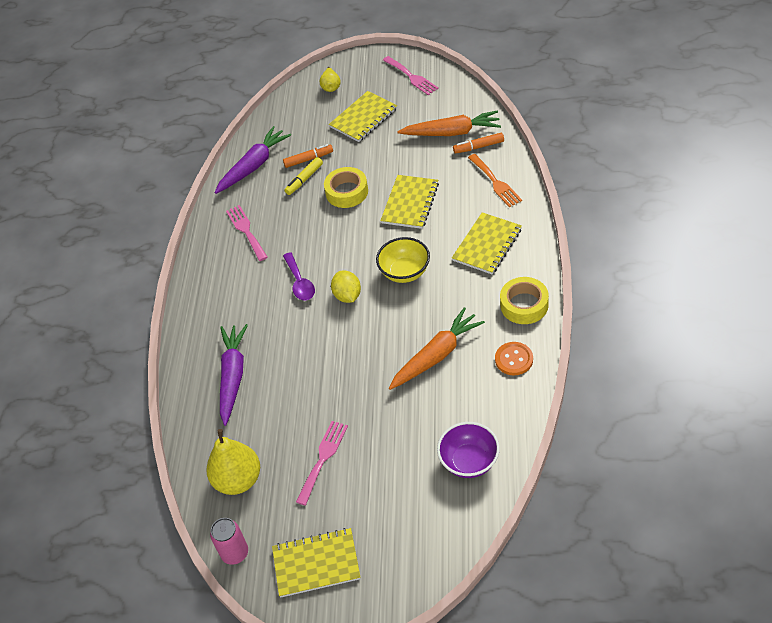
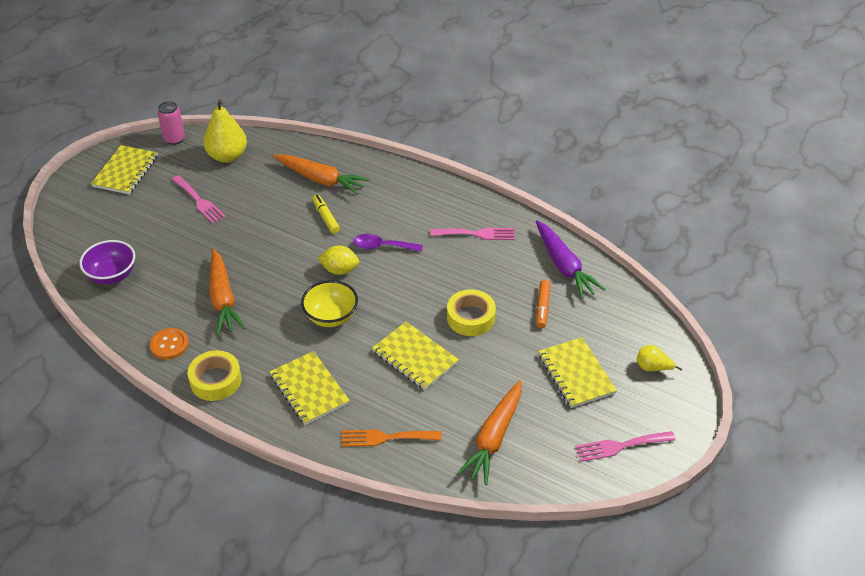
camera: 110 degrees right, 5 degrees down
purple carrot [220,324,248,426] -> orange carrot [273,154,370,195]
yellow marker [285,157,323,195] -> yellow marker moved to [312,194,340,234]
orange marker [453,133,504,154] -> none

